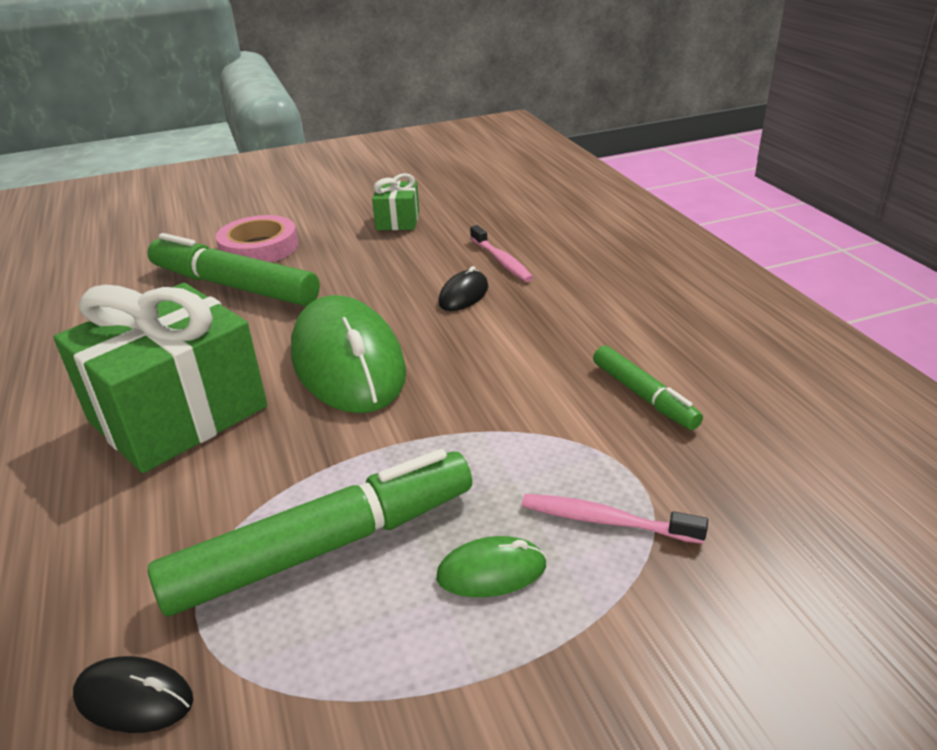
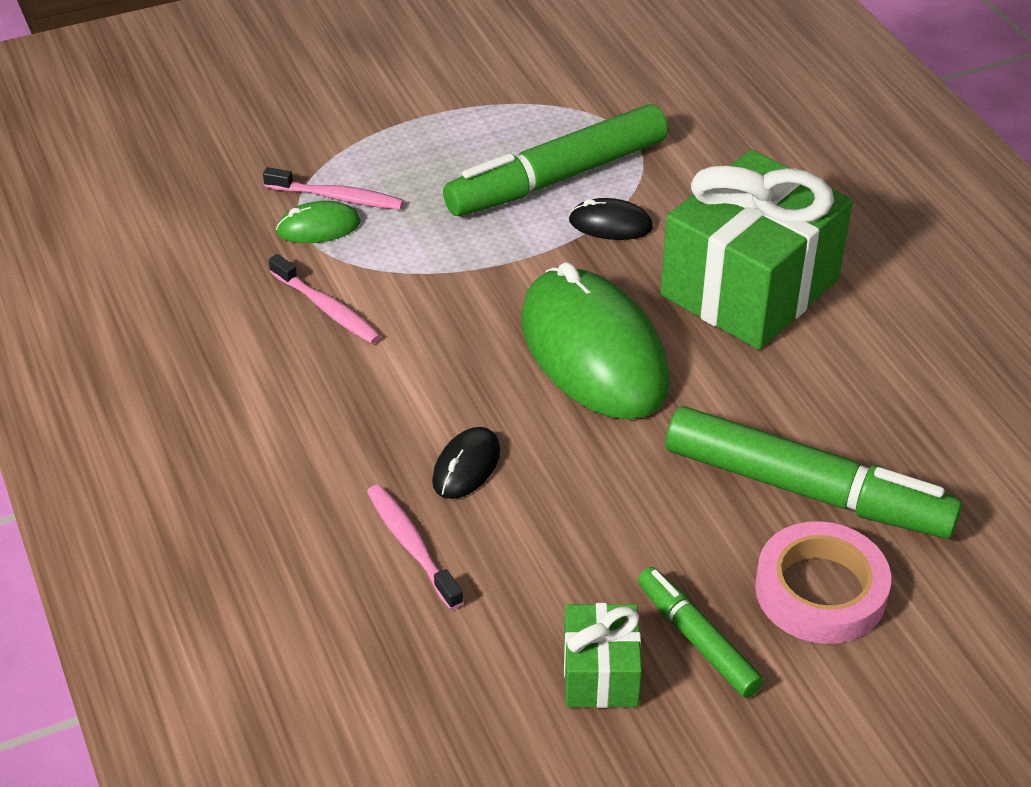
camera: 175 degrees right, 10 degrees up
black mouse [73,656,193,733] -> black mouse moved to [569,198,653,240]
green mouse [436,536,546,597] -> green mouse moved to [276,201,360,243]
green marker [593,346,703,430] -> green marker moved to [638,567,764,698]
none -> pink toothbrush [269,254,381,344]

